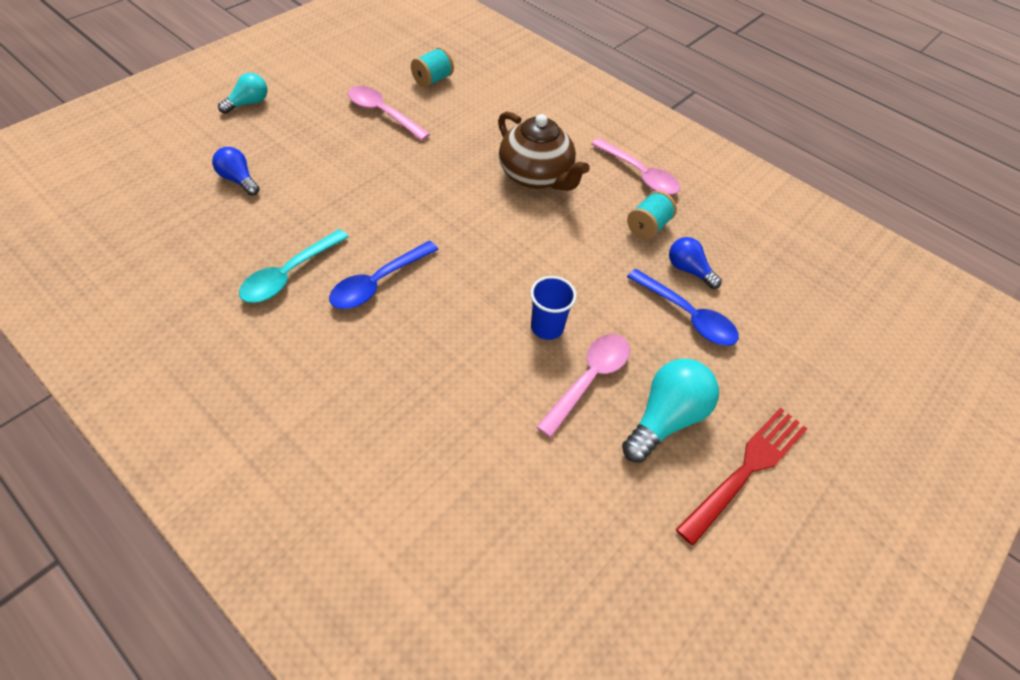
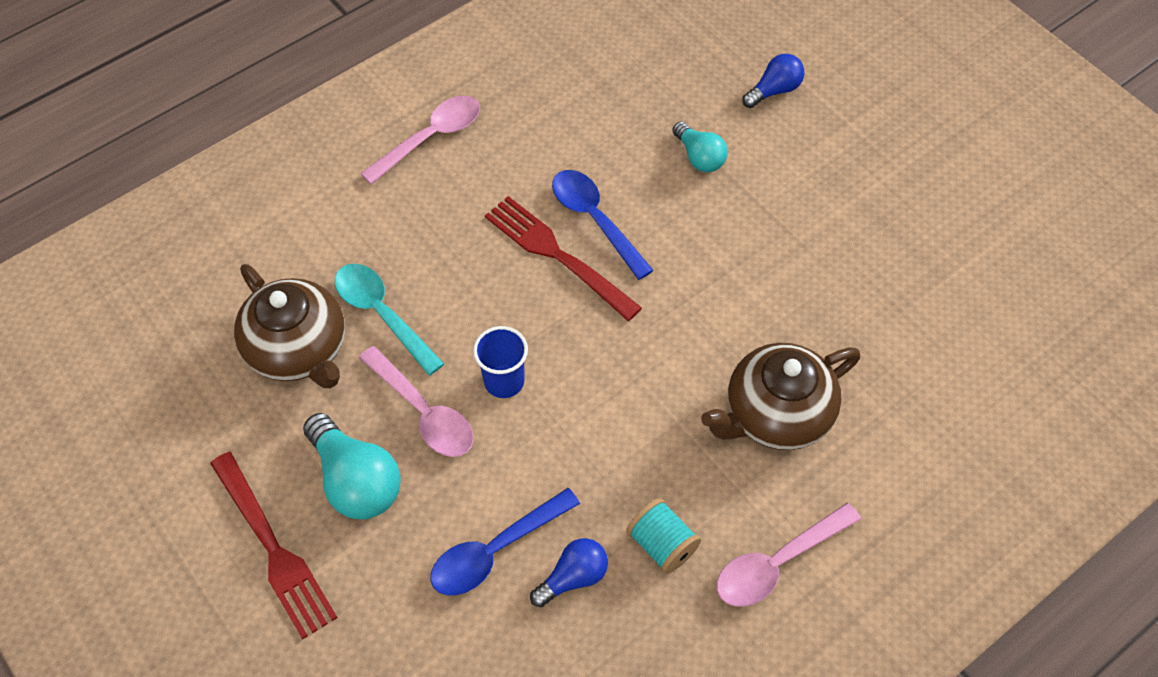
camera: 105 degrees right, 5 degrees up
turquoise light bulb [218,73,267,114] -> turquoise light bulb moved to [672,122,728,172]
turquoise spoon [239,229,349,303] -> turquoise spoon moved to [335,264,444,375]
pink spoon [348,86,430,141] -> pink spoon moved to [360,96,480,185]
turquoise spool [411,47,454,88] -> none
none -> brown teapot [234,264,345,388]
none -> red fork [485,196,642,321]

